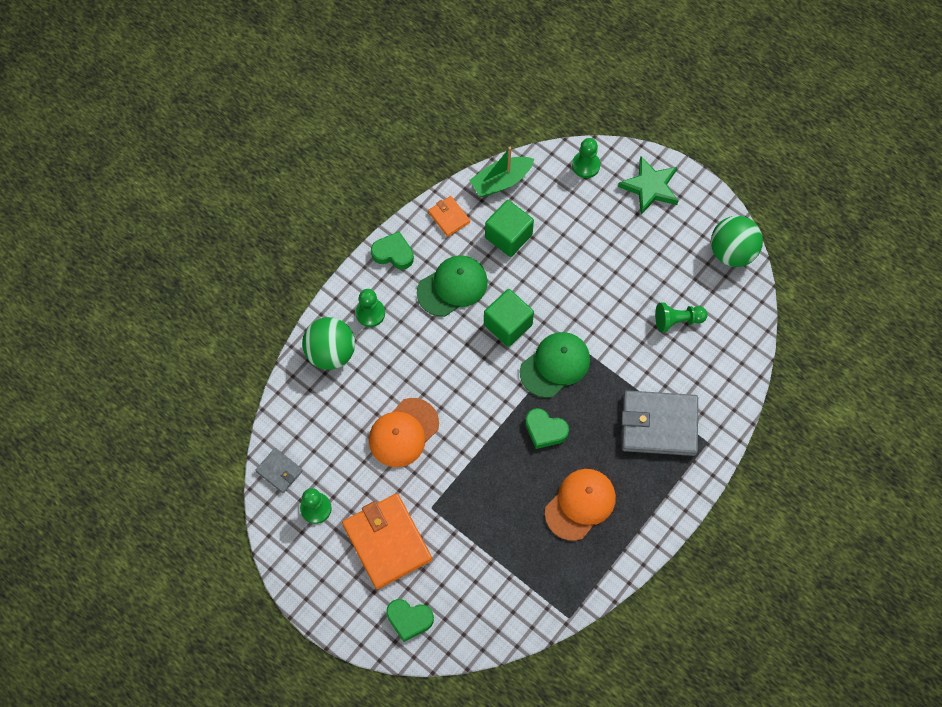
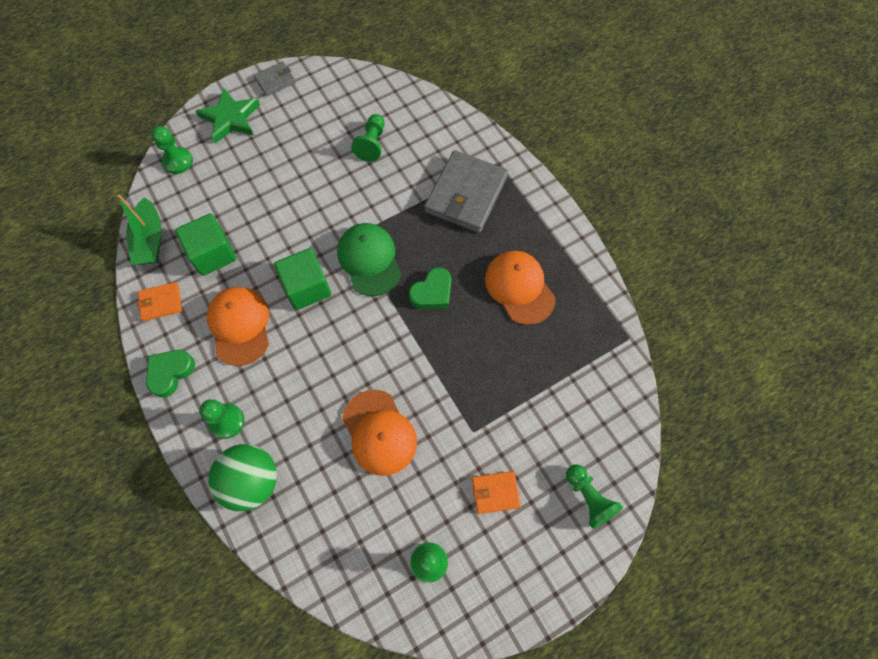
camera: 70 degrees left, 0 degrees up
grey wallet [255,448,303,493] -> grey wallet moved to [254,62,296,96]
orange wallet [342,493,432,589] -> orange wallet [472,471,521,514], size x0.49
green heart [386,599,434,642] -> green pawn [566,464,623,529]
green cap [417,255,488,317] -> orange cap [207,287,269,366]
green ball [711,216,763,267] -> none

